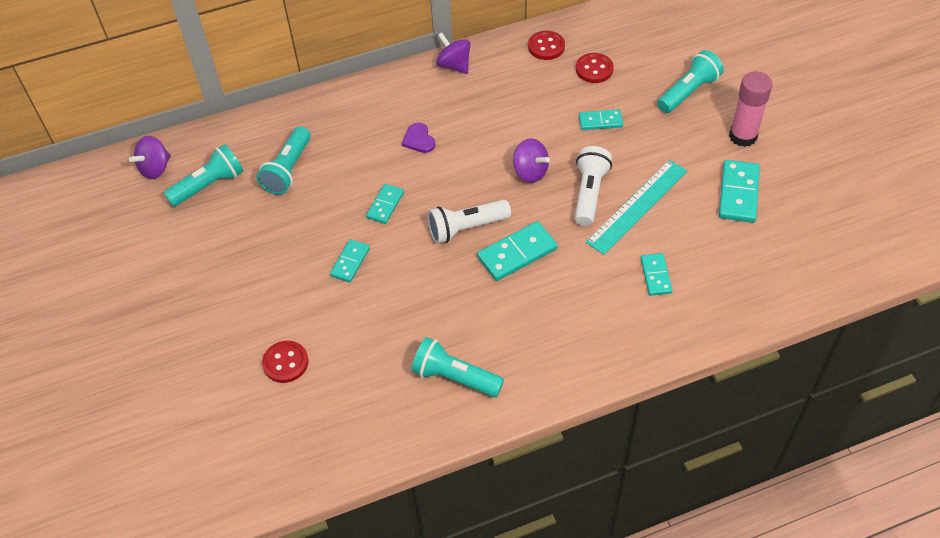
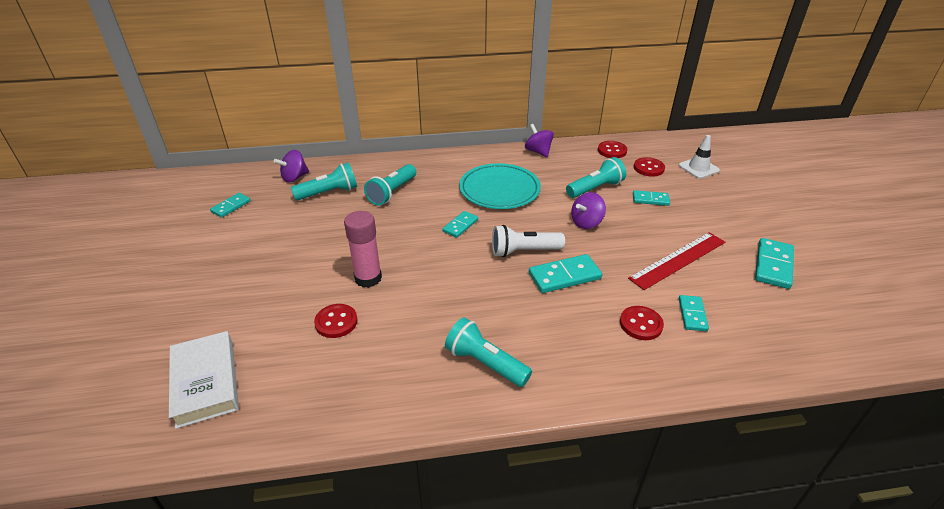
camera: 10 degrees right, 15 degrees down
turquoise domino [330,239,370,283] -> turquoise domino moved to [210,193,251,218]
purple heart [402,123,435,153] -> turquoise plate [459,163,541,209]
purple spinning top [513,138,550,183] -> purple spinning top turned 90 degrees clockwise [571,192,606,229]
white flashlight [575,146,612,226] -> none
turquoise ruler [586,160,687,255] -> red ruler [628,232,725,290]
turquoise flashlight [657,50,724,113] -> turquoise flashlight moved to [566,157,626,198]
pink glue stick [729,72,772,147] -> pink glue stick moved to [344,211,382,288]
none -> white book [169,331,239,429]
none -> red button [620,306,664,340]
none -> white traffic cone [679,135,720,179]

